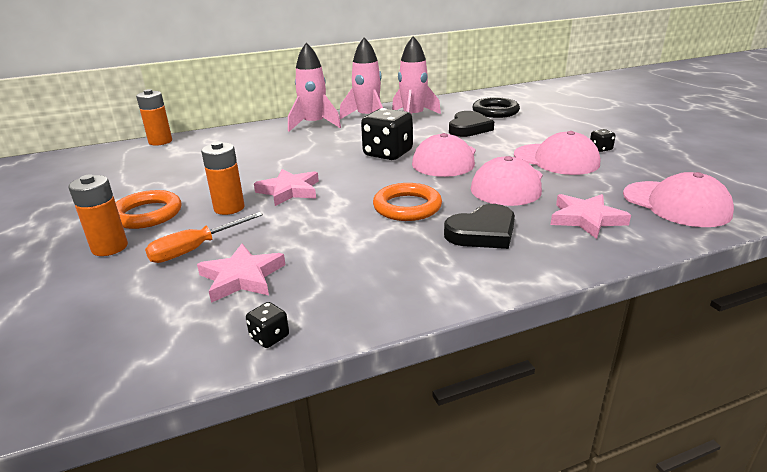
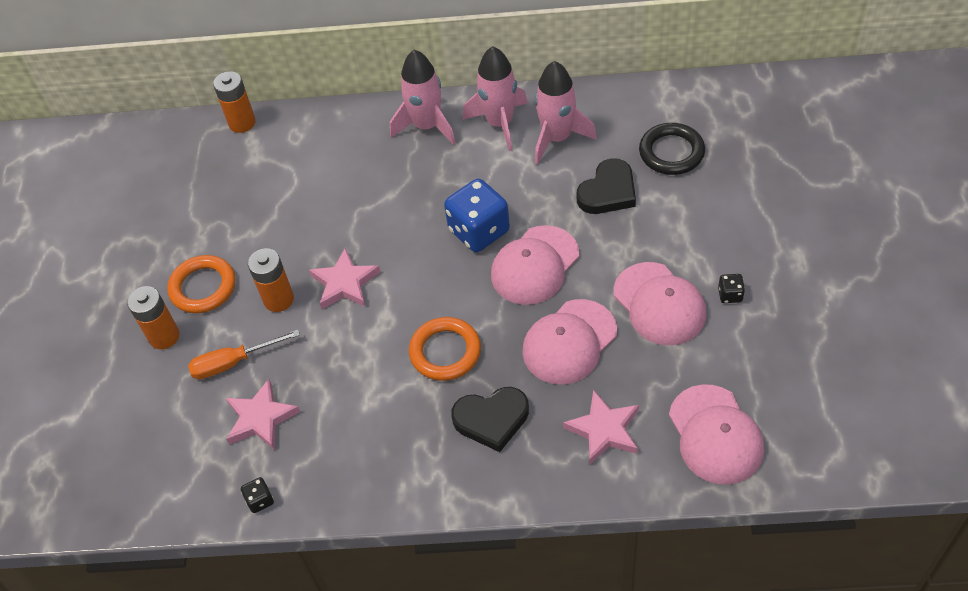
camera: 25 degrees right, 25 degrees up
black dice [361,108,413,160] -> blue dice [444,179,510,252]

